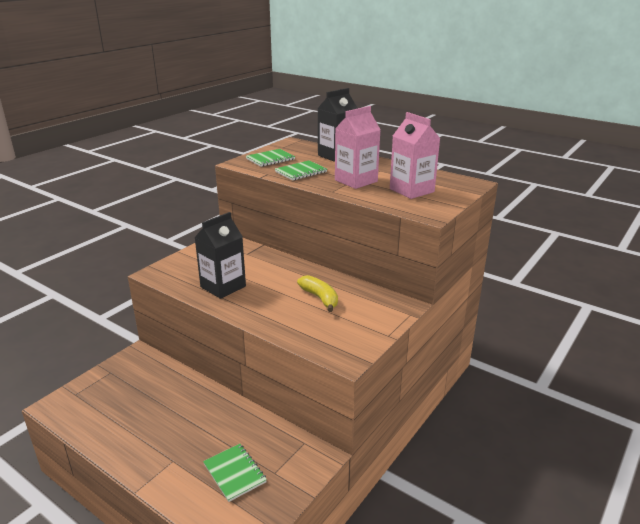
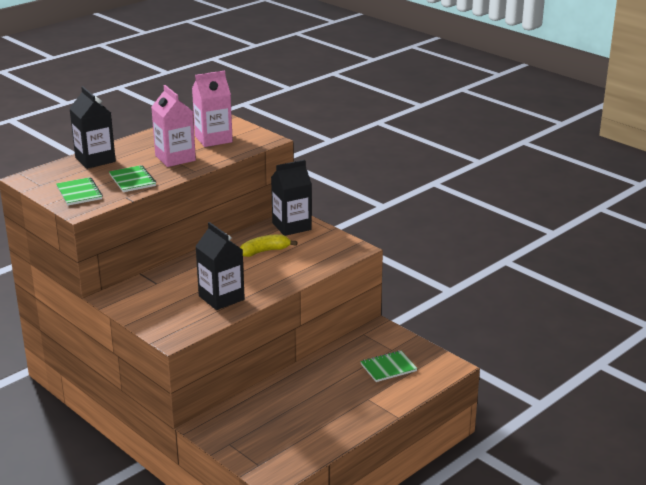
camera: 80 degrees left, 0 degrees up
none -> black carton [271,160,312,236]

